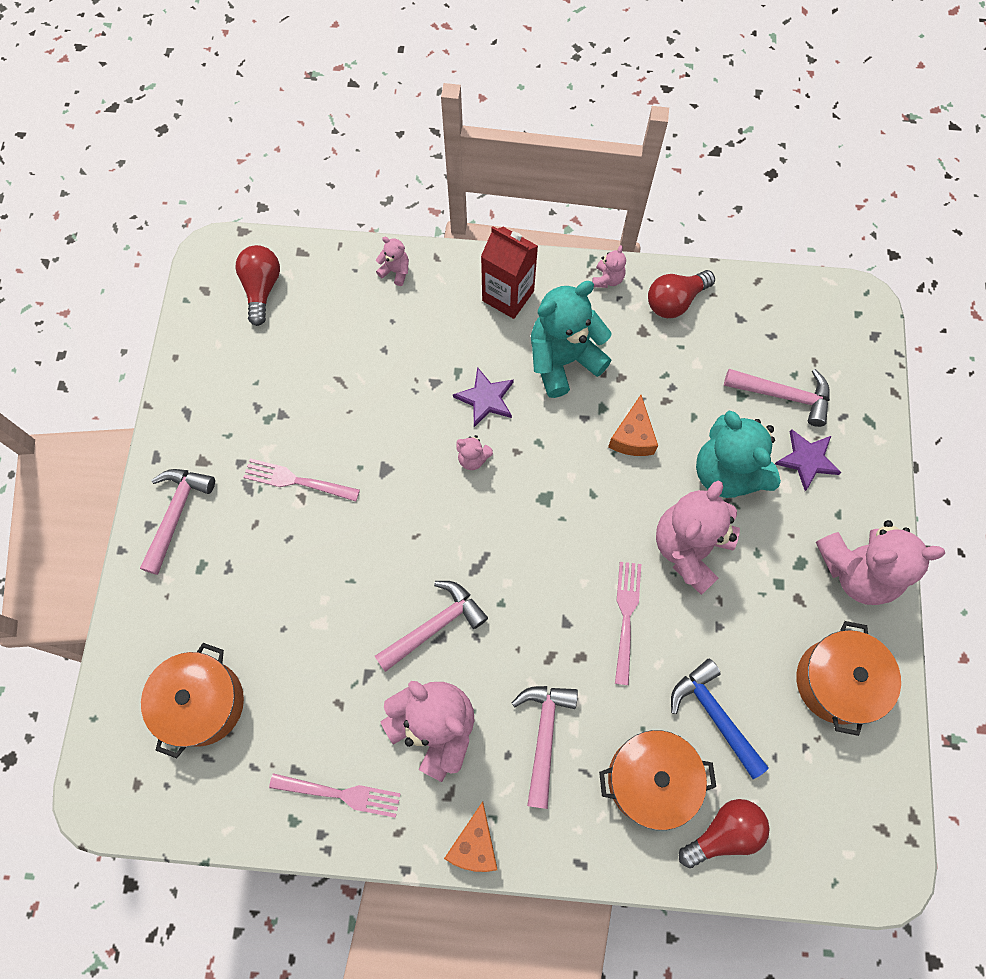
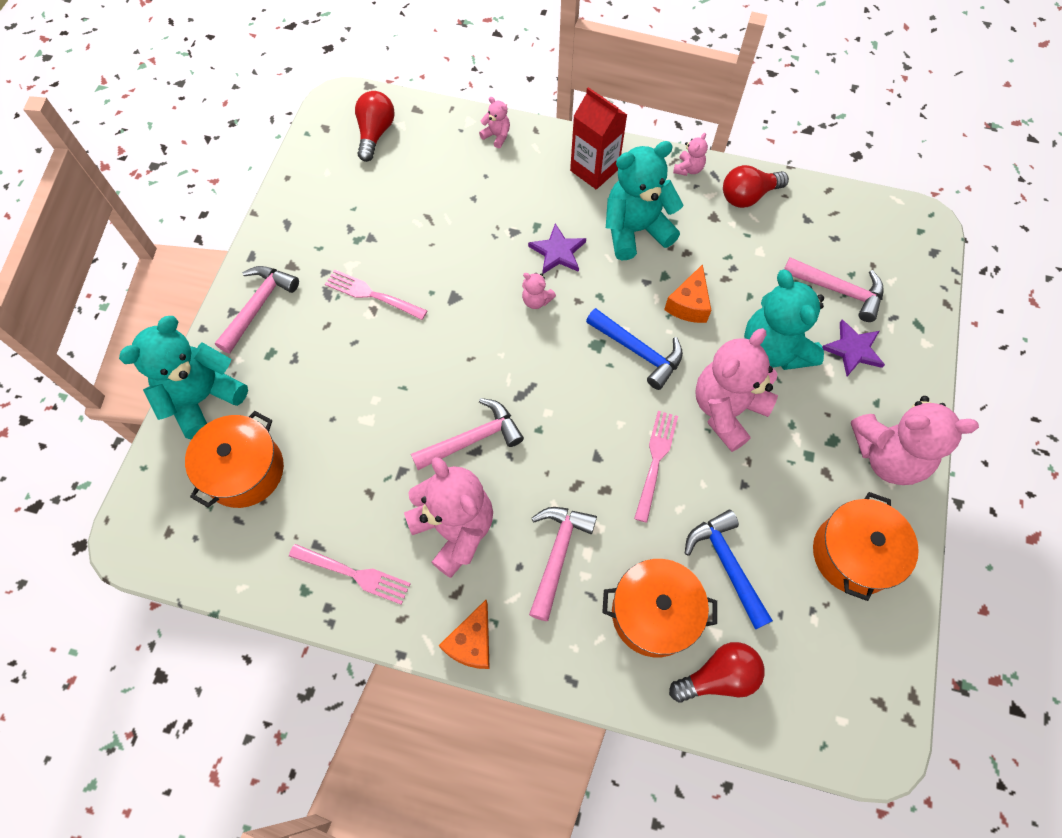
camera: 10 degrees right, 5 degrees down
none -> turquoise teddy bear [119,316,248,439]
none -> blue hammer [586,308,683,390]

